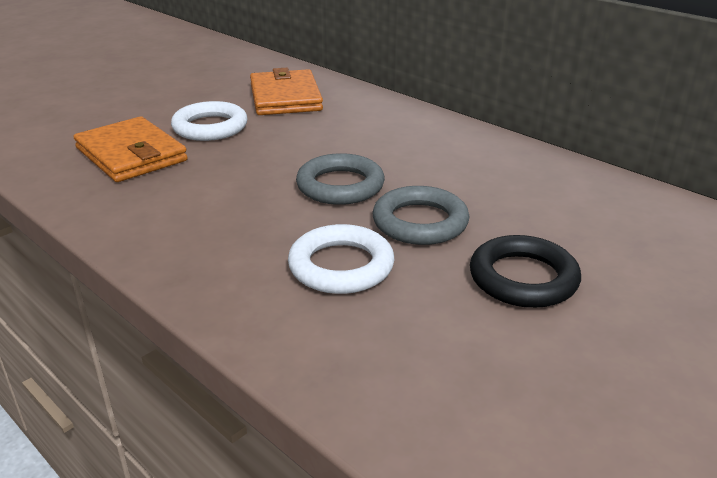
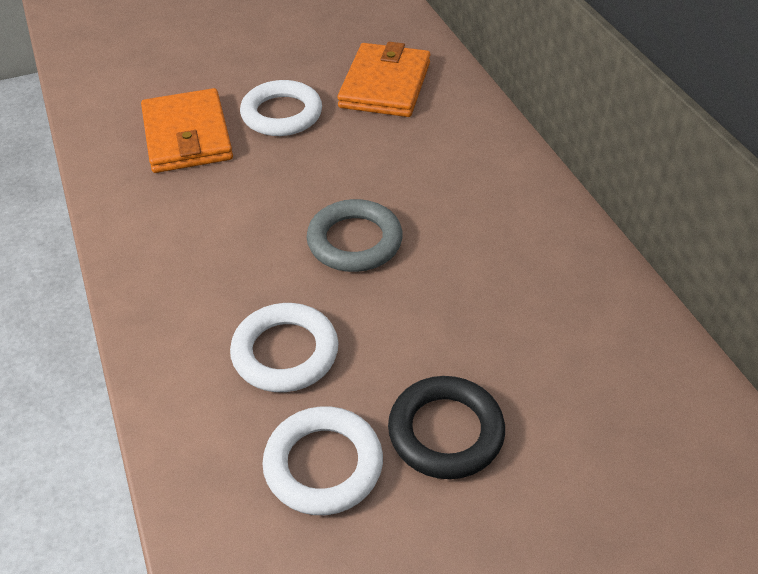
camera: 25 degrees right, 15 degrees up
grey ring [373,186,470,245] -> none
none -> white ring [262,406,383,515]

